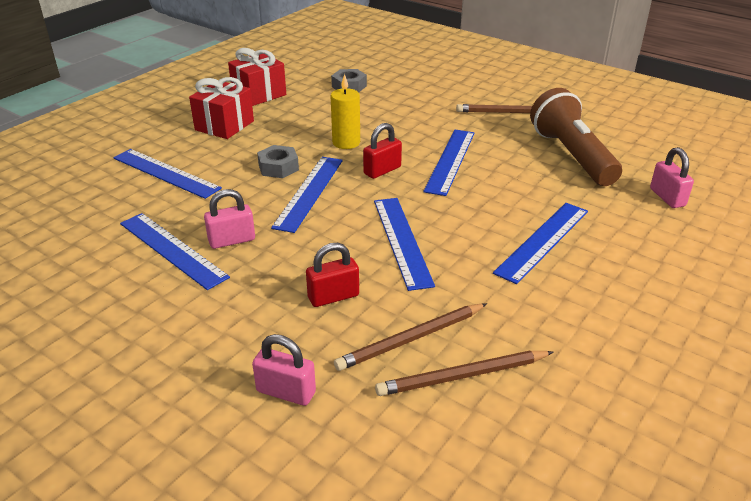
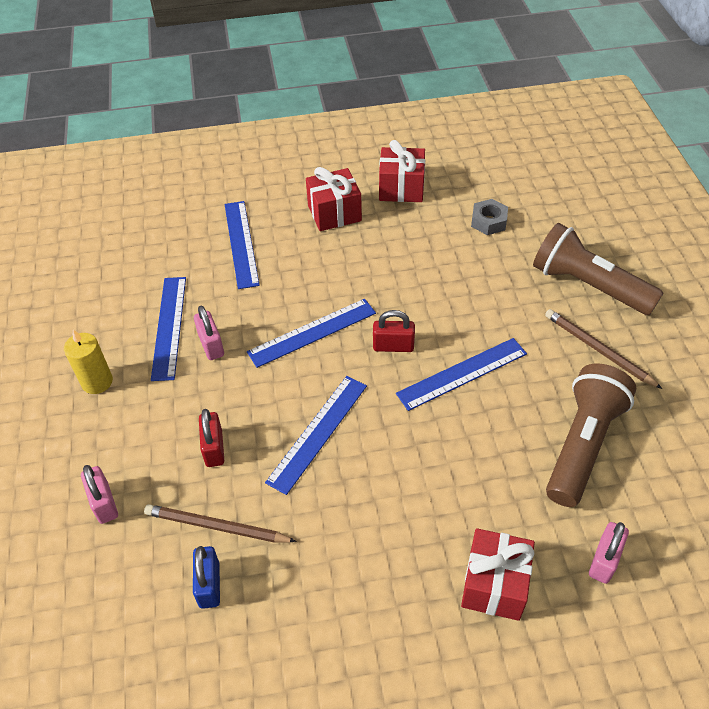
camera: 45 degrees right, 15 degrees up
pink padlock [204,189,255,249] -> pink padlock turned 45 degrees clockwise [194,306,224,360]
grey nut [257,145,299,178] -> none
red padlock [306,243,359,307] -> red padlock turned 60 degrees clockwise [199,409,224,467]
yellow candle [331,74,360,149] -> yellow candle moved to [64,330,113,394]
brown pencil [375,351,553,396] -> blue padlock [193,546,220,609]
blue ruler [493,203,588,284] -> none
none -> red gift [461,528,535,621]
none -> brown flashlight [533,223,663,315]

